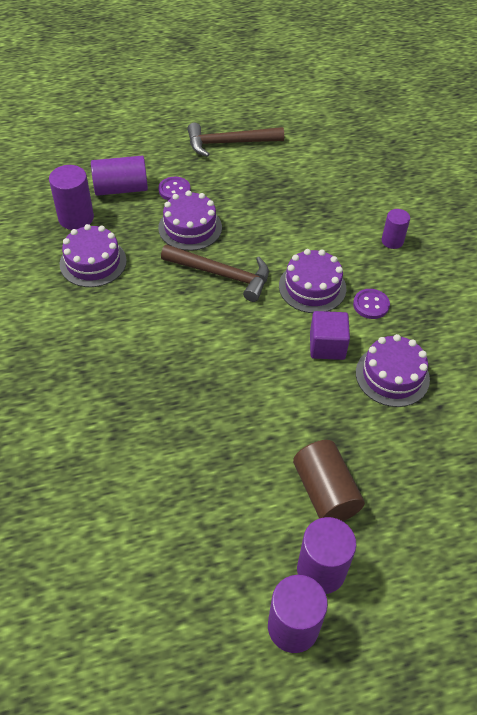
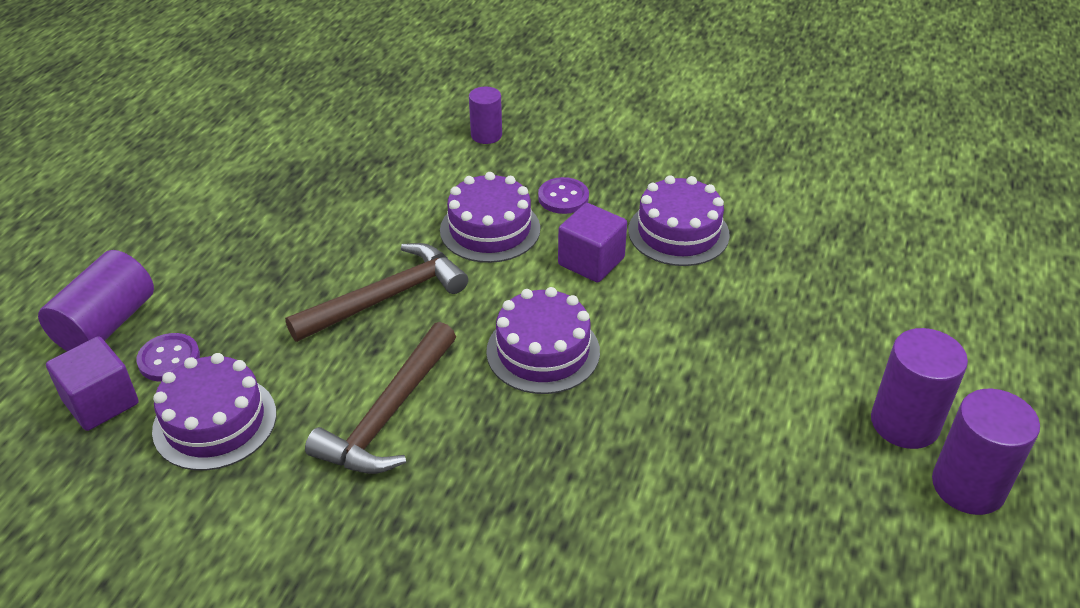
camera: 55 degrees left, 10 degrees down
purple cylinder [49,165,94,230] -> purple cube [46,336,139,431]
purple button [158,177,191,200] -> purple button moved to [136,333,200,382]
purple cake [158,190,222,251] -> purple cake moved to [486,287,600,394]
brown hammer [187,123,284,157] -> brown hammer moved to [305,322,456,474]
brown cylinder [293,440,365,521] -> none

